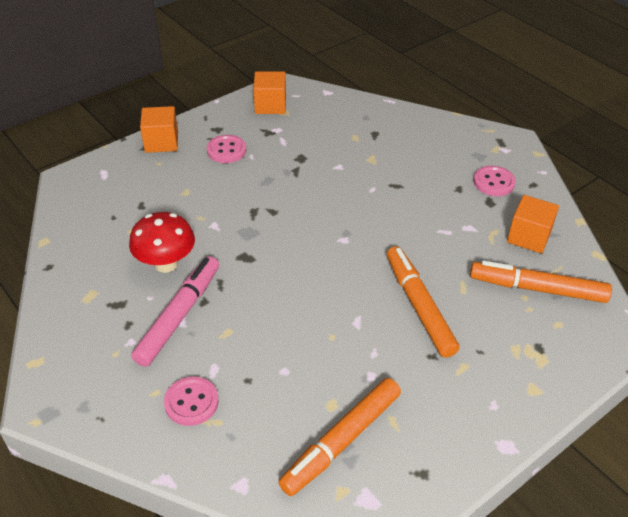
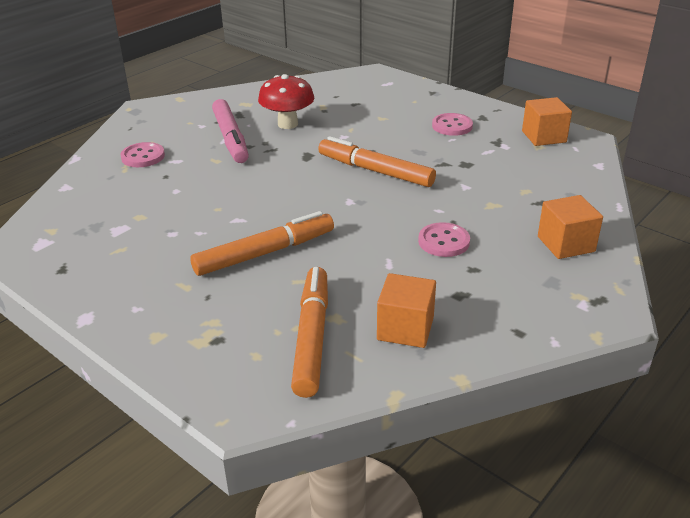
camera: 80 degrees right, 10 degrees down
pink marker [131,256,219,367] -> pink marker turned 60 degrees clockwise [212,99,249,163]
orange cube [140,106,178,153] -> orange cube moved to [538,195,603,259]
orange marker [278,378,401,496] -> orange marker moved to [318,136,436,187]
pink button [473,166,516,196] -> pink button moved to [418,222,470,257]

